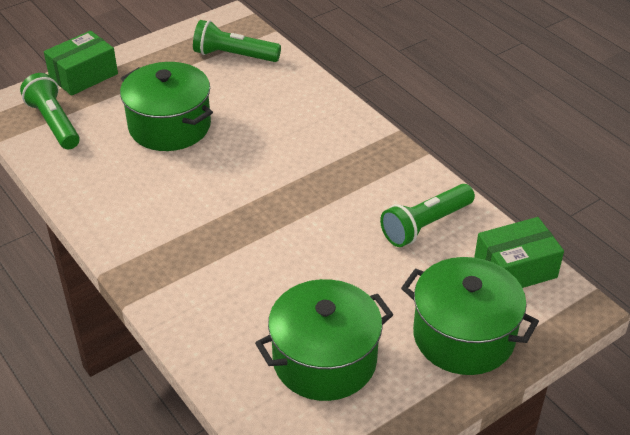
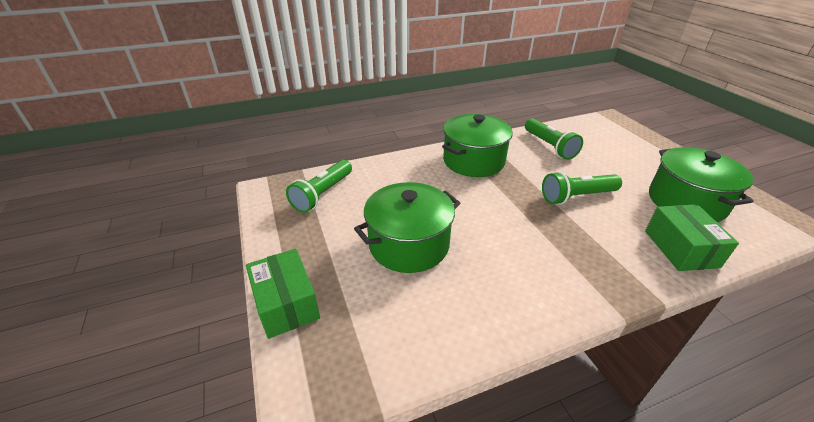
camera: 75 degrees left, 5 degrees down
green flashlight [20,73,80,149] -> green flashlight moved to [542,172,622,205]
green pot [401,257,539,375] -> green pot moved to [442,114,513,177]
green box [474,217,564,288] -> green box moved to [645,204,739,271]

